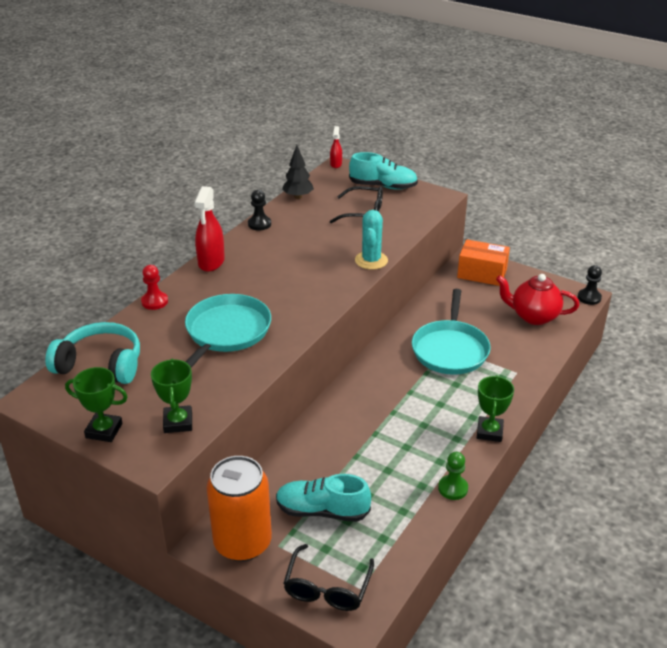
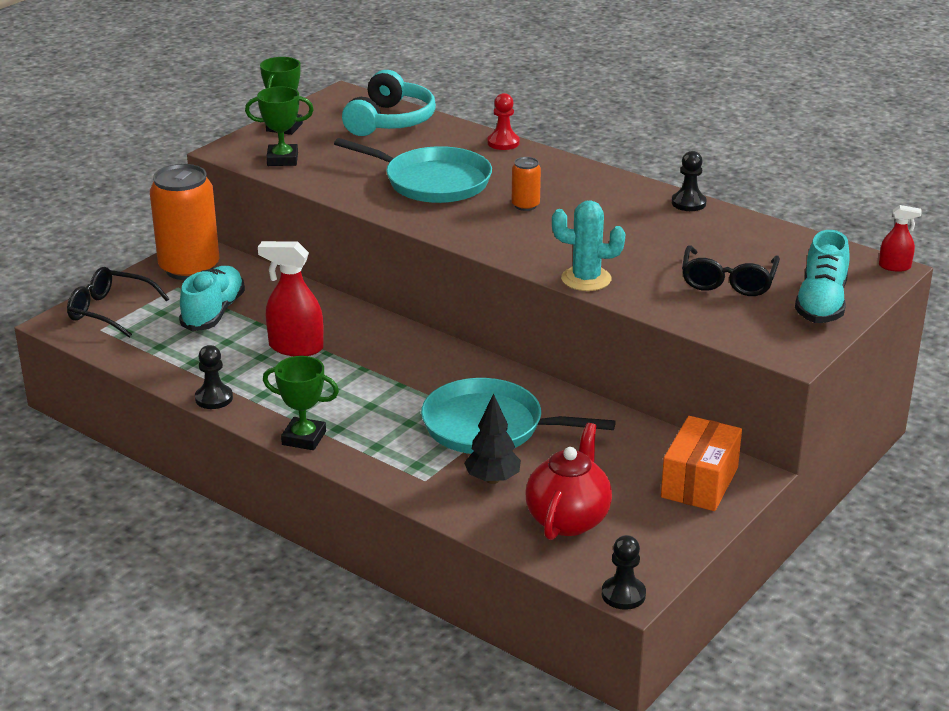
camera: 95 degrees right, 5 degrees down
red spray bottle [194,186,225,272] -> red spray bottle moved to [258,241,324,356]
black tree [282,145,314,199] -> black tree moved to [464,393,521,484]
green pawn [438,452,468,500] -> black pawn [195,345,233,409]
none -> orange can [512,157,541,211]

